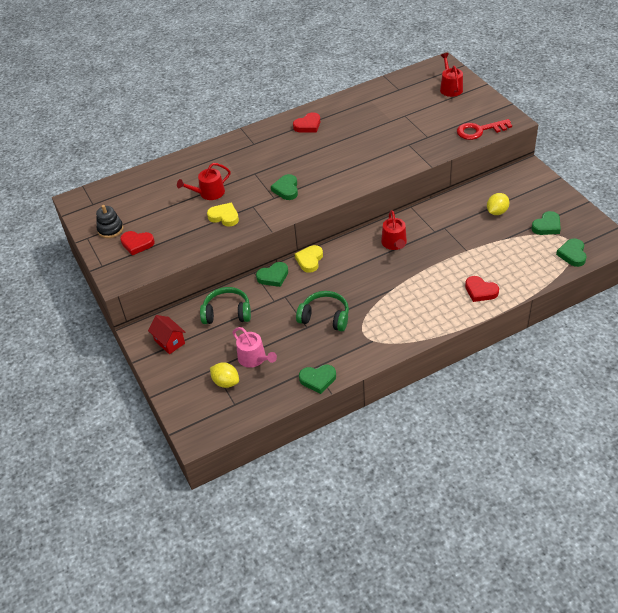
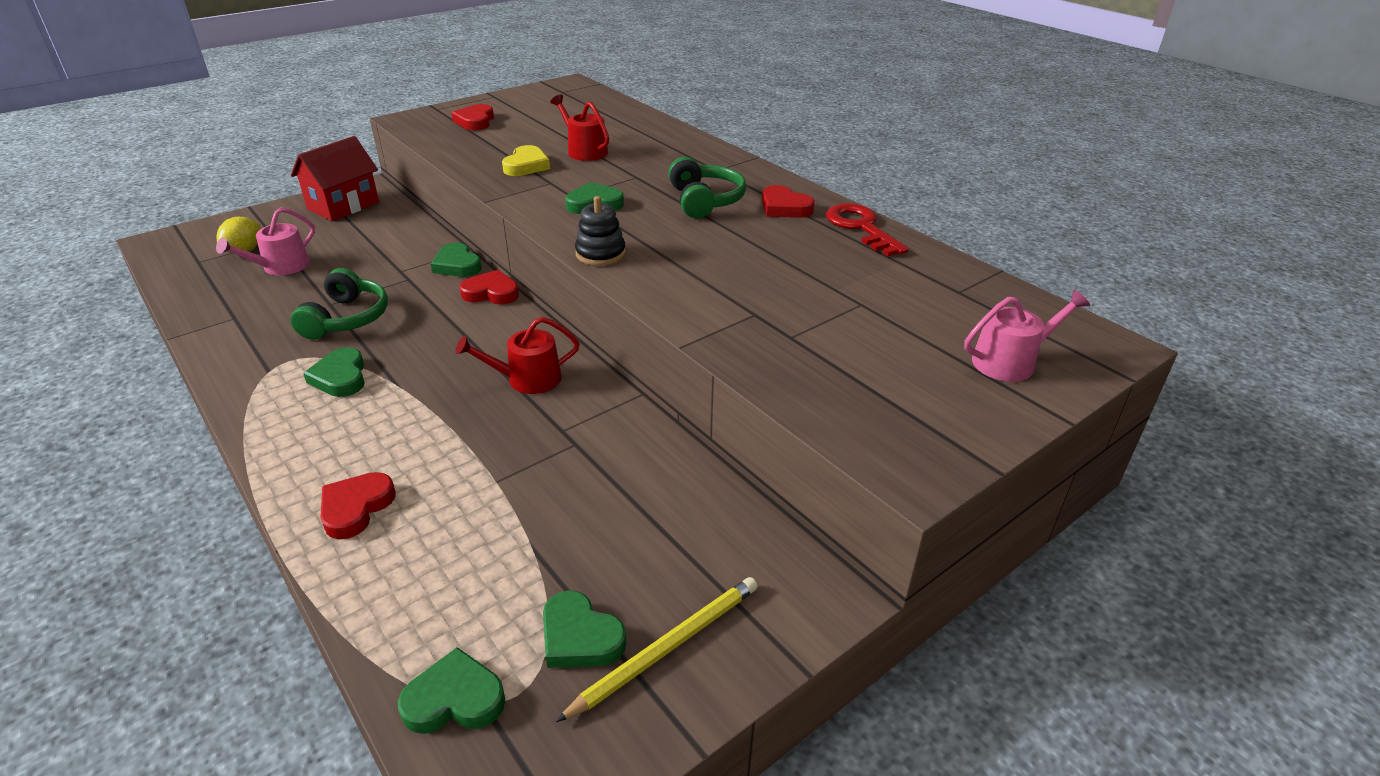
camera: 75 degrees right, 10 degrees down
black stacking toy [96,205,124,238] -> black stacking toy moved to [575,196,626,266]
red house [148,315,185,354] -> red house [291,136,379,221], size x1.54
green headphones [200,287,251,324] -> green headphones moved to [668,157,746,218]
yellow heart [295,245,323,273] -> red heart [459,270,519,305]
green heart [299,365,336,394] -> green heart moved to [303,347,365,397]
red watering can [440,53,463,97] -> pink watering can [964,290,1090,382]
red key [457,119,512,140] -> red key moved to [826,203,909,256]
yellow lemon [487,193,510,215] -> none
none -> yellow pencil [556,577,758,722]

